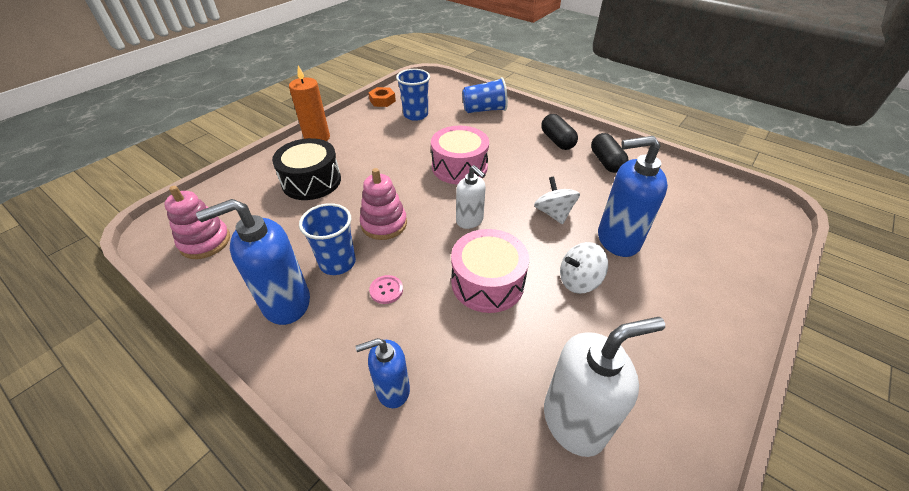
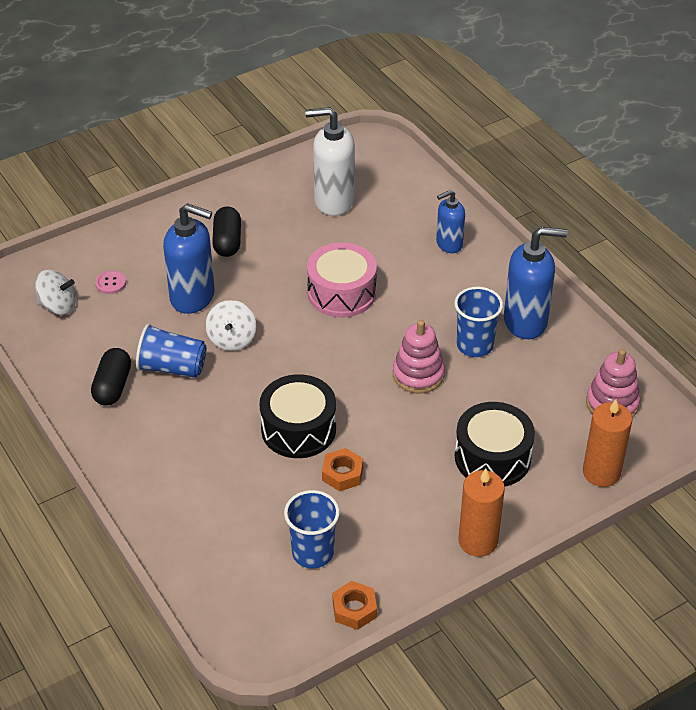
camera: 160 degrees left, 0 degrees up
blue soap dispenser [356,338,410,408] -> blue soap dispenser turned 150 degrees clockwise [436,190,465,253]
pink button [369,275,403,304] -> pink button moved to [95,270,126,294]
pink drum [431,126,489,184] -> black drum [260,374,336,458]
white soap dispenser [456,165,486,229] -> none
blue cup [462,77,508,113] -> blue cup moved to [136,324,206,378]
black capsule [541,114,578,150] -> black capsule moved to [212,206,241,257]
white spinning top [560,242,608,294] -> white spinning top moved to [35,270,76,315]
none -> orange nut [322,448,363,491]
none -> orange candle [583,399,632,487]

